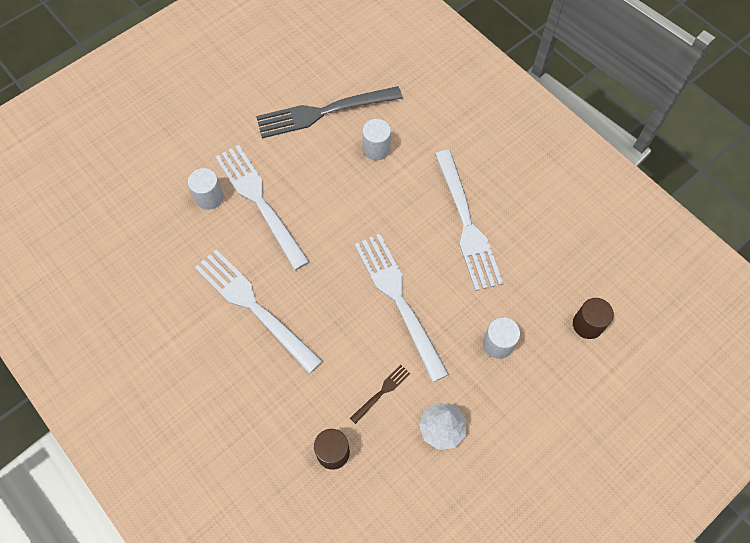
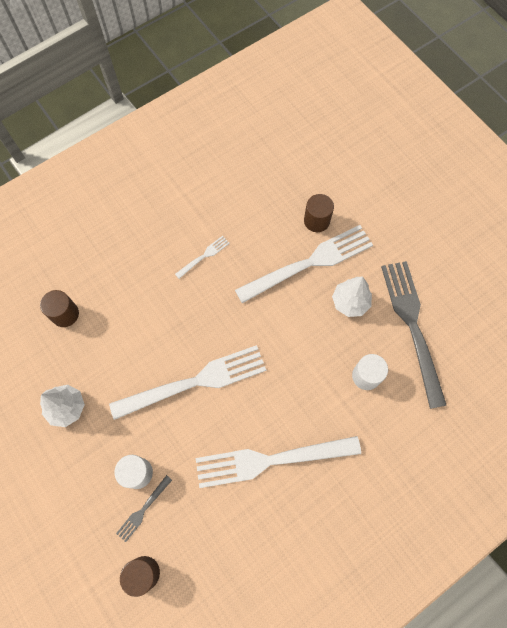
camera: 95 degrees right, 5 degrees up
white cylinder [188,168,224,210] -> brown cylinder [304,194,334,232]
white fork [194,249,322,374] -> white fork [175,236,230,279], size x0.43
brown fork [350,365,410,424] -> none
none -> grey fork [116,475,172,542]
none -> white tree [332,277,372,317]

